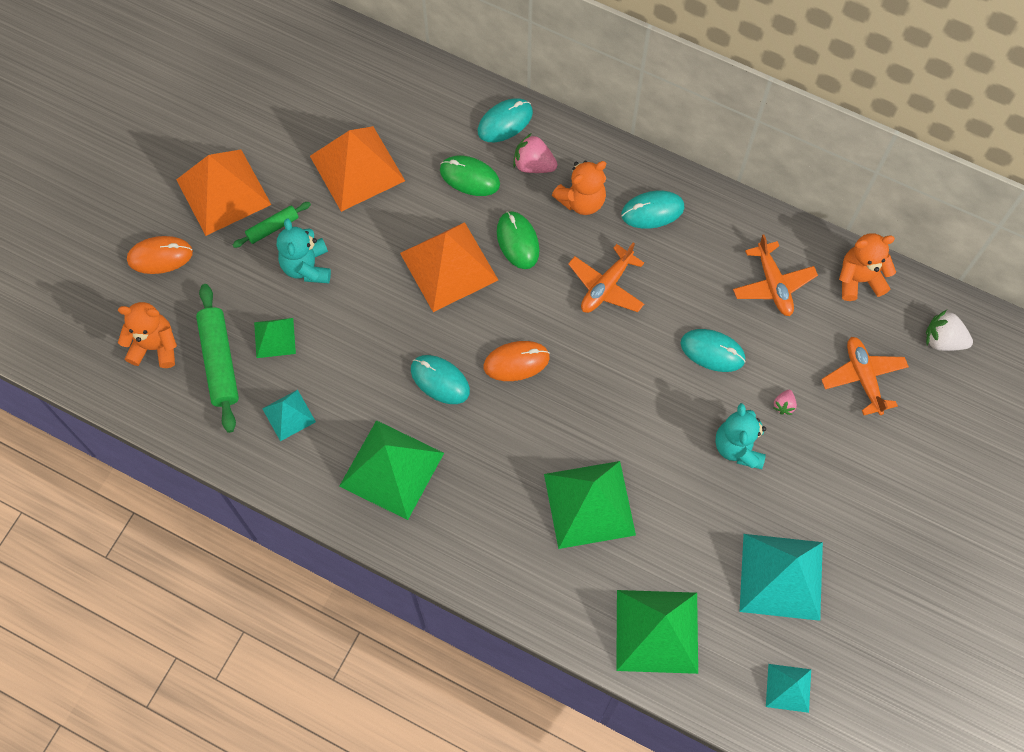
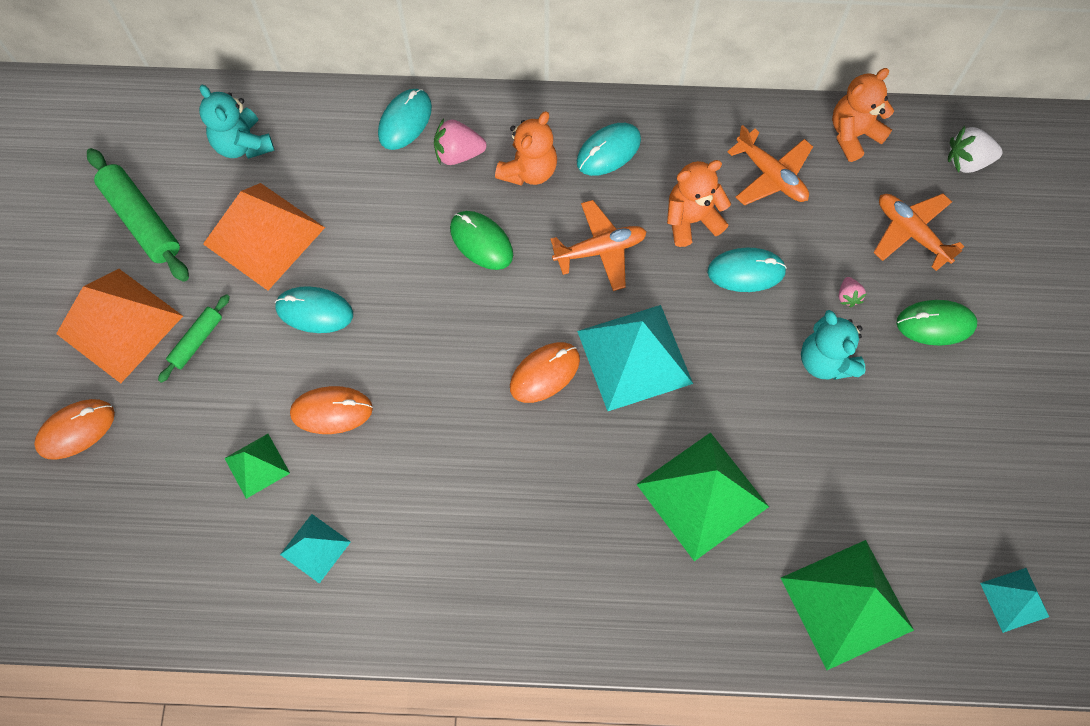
camera: 25 degrees left, 0 degrees up
orange teddy bear [118,302,177,368] -> orange teddy bear moved to [667,160,731,247]
green rolling pin [196,284,239,433] -> green rolling pin moved to [87,148,189,282]
turquoise teddy bear [277,218,331,283] -> turquoise teddy bear moved to [199,85,275,159]
green pyramid [339,420,444,520] -> none
orange pyramid [400,222,498,312] -> none
turquoise mouse [411,355,470,404] -> turquoise mouse moved to [275,286,353,333]
green mouse [440,156,500,196] -> green mouse moved to [897,300,977,346]
orange plane [568,242,644,313] -> orange plane turned 120 degrees counterclockwise [550,200,647,291]
turquoise pyramid [740,534,823,621] -> turquoise pyramid moved to [577,305,693,411]
none -> orange mouse [290,386,373,434]

